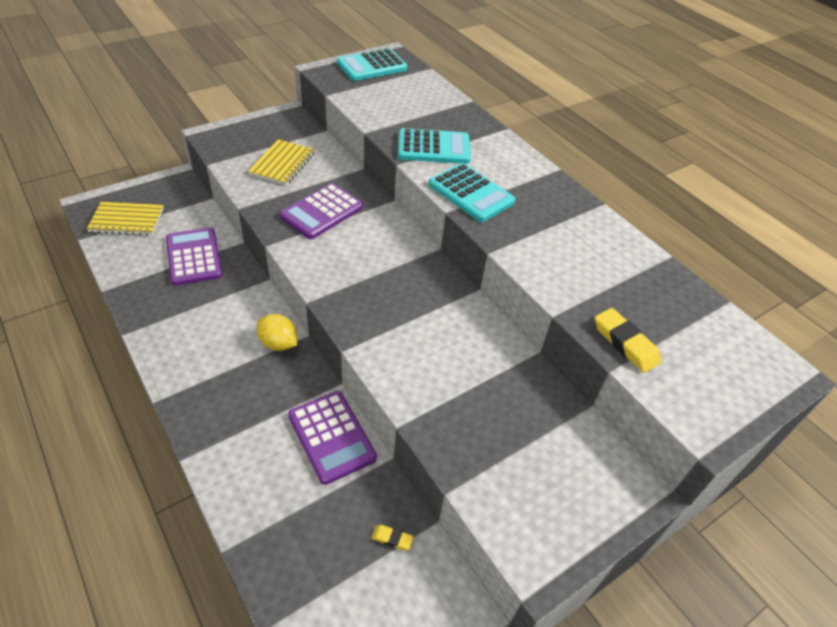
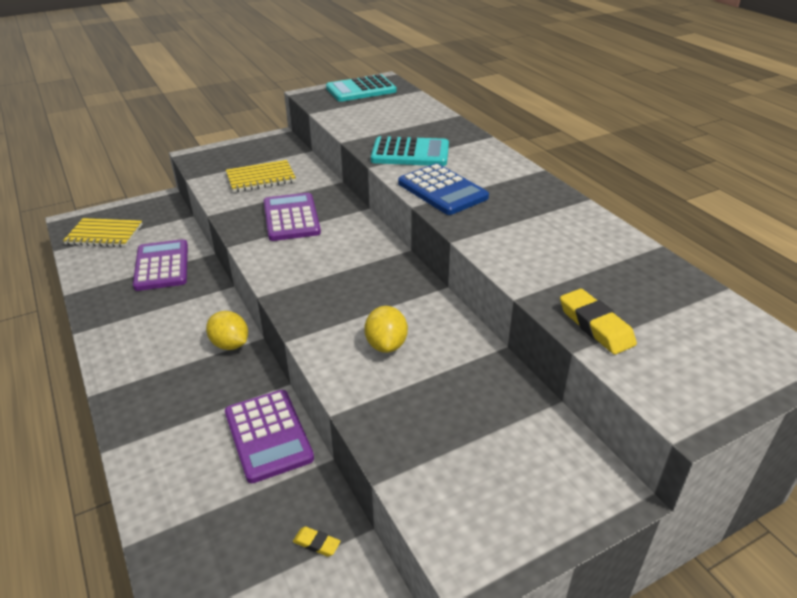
camera: 10 degrees right, 10 degrees down
yellow notebook [248,139,315,185] -> yellow notebook turned 45 degrees clockwise [226,160,296,192]
purple calculator [279,183,363,239] -> purple calculator turned 120 degrees clockwise [263,193,321,241]
turquoise calculator [428,163,516,222] -> blue calculator [398,163,489,215]
none -> yellow lemon [364,306,408,353]

